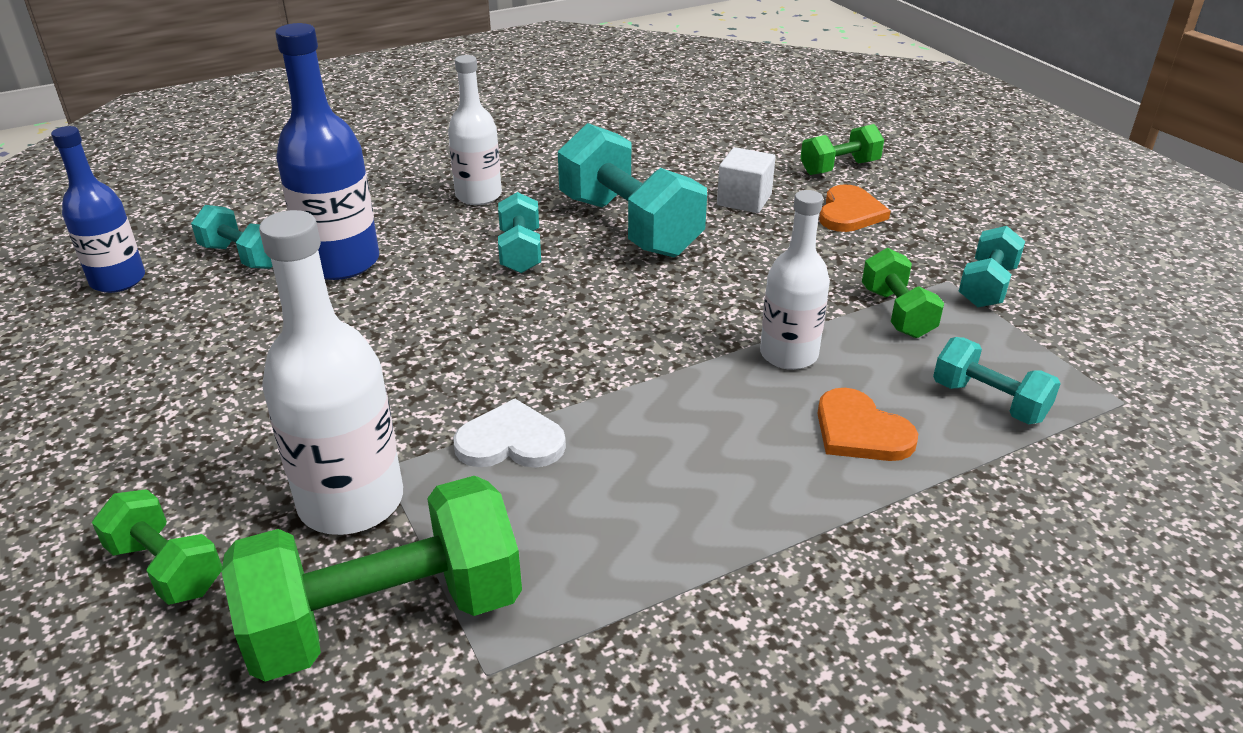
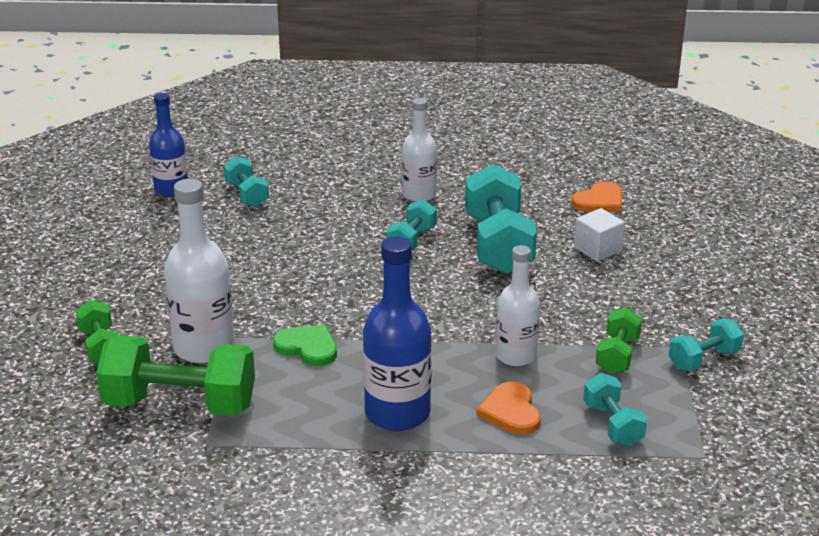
camera: 30 degrees right, 5 degrees down
blue bottle [275,23,379,280] -> blue bottle moved to [363,236,432,431]
white heart [453,399,566,468] -> green heart [273,324,337,366]
green dumbbell [800,124,884,175] -> none
orange heart [819,184,891,232] -> orange heart moved to [572,181,622,212]

